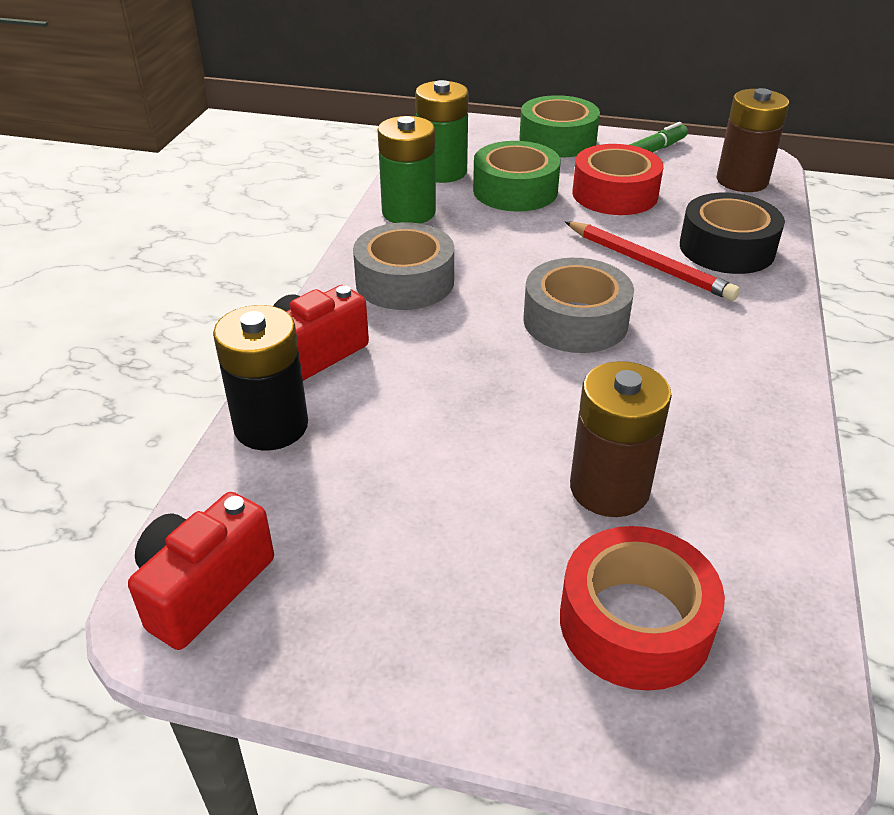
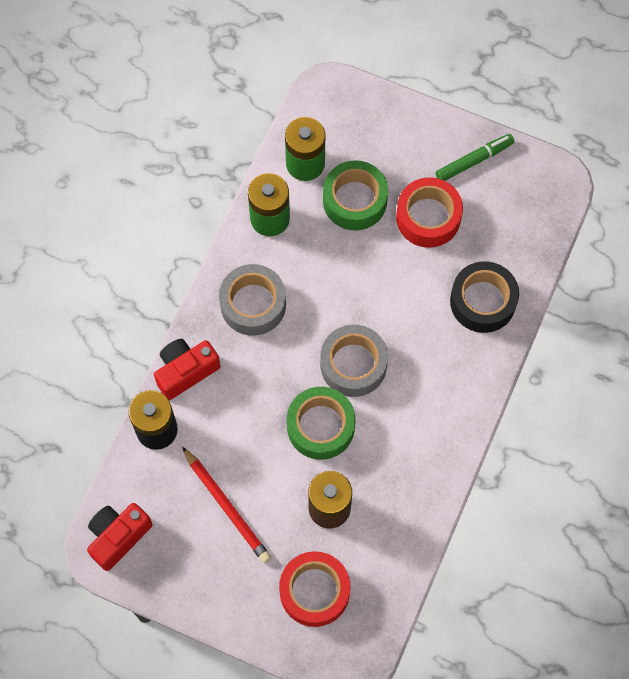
camera: 10 degrees right, 30 degrees up
green tape [519,95,600,157] -> green tape moved to [287,387,355,460]
red pencil [565,221,740,301] -> red pencil moved to [182,447,271,563]
brown battery [716,88,789,192] -> none

